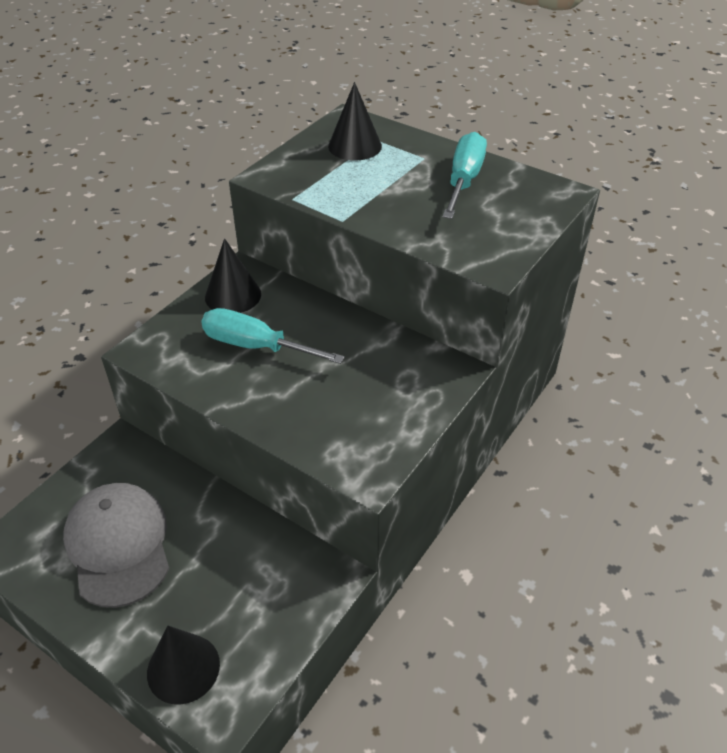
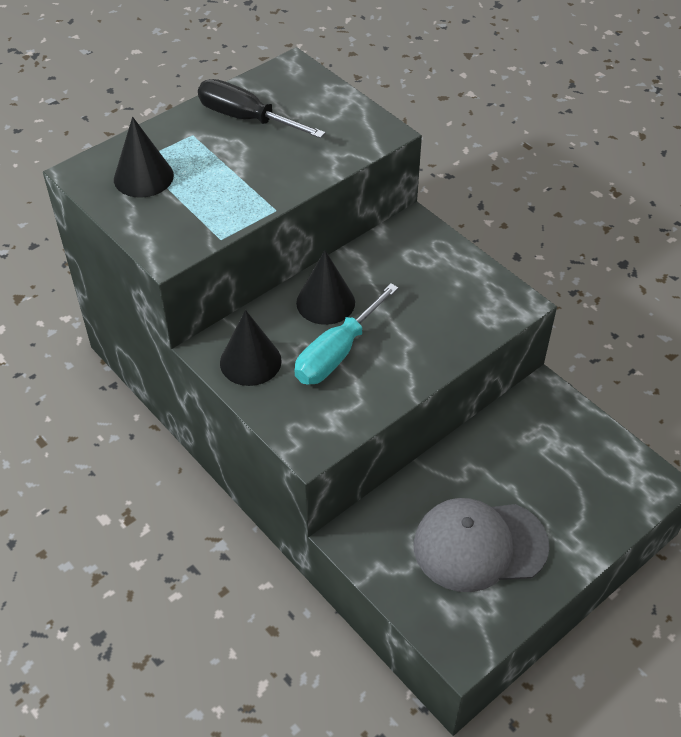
camera: 75 degrees left, 5 degrees up
black cone [147,626,220,705] -> black cone moved to [296,250,355,325]
turquoise screwdriver [442,132,487,219] -> black screwdriver [198,79,326,138]

